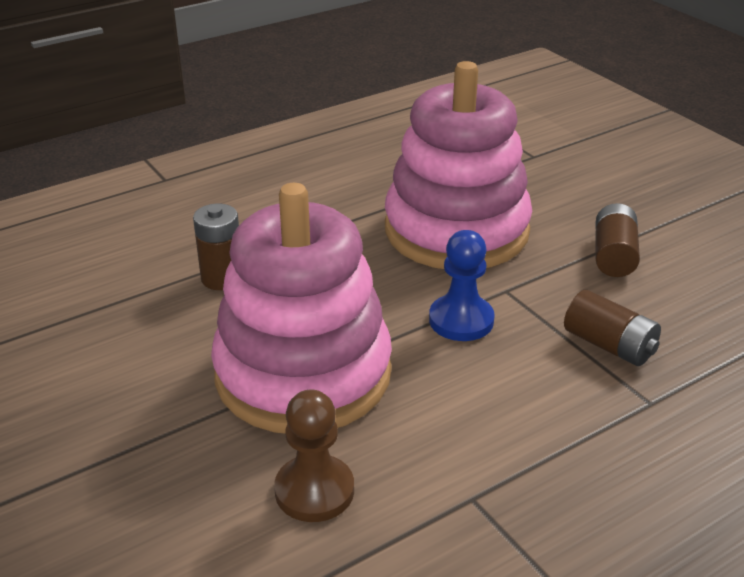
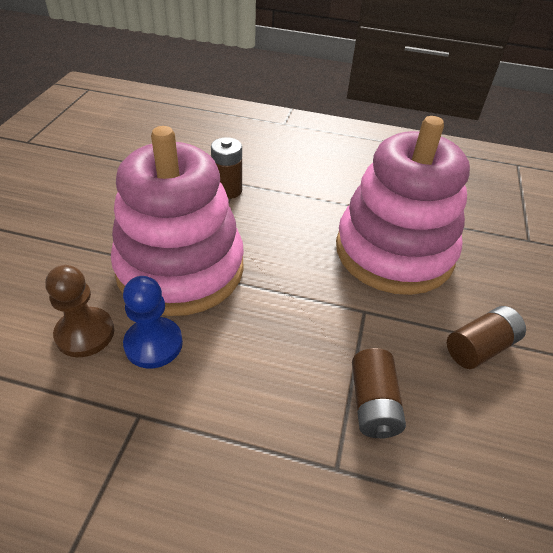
camera: 45 degrees right, 10 degrees up
blue pawn [429,230,495,341] -> blue pawn moved to [123,276,183,368]

